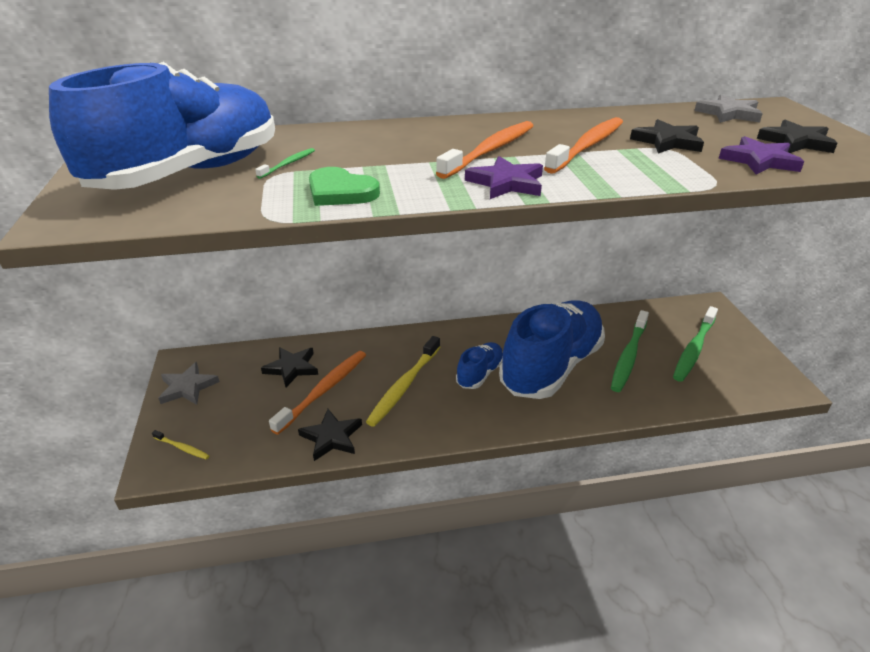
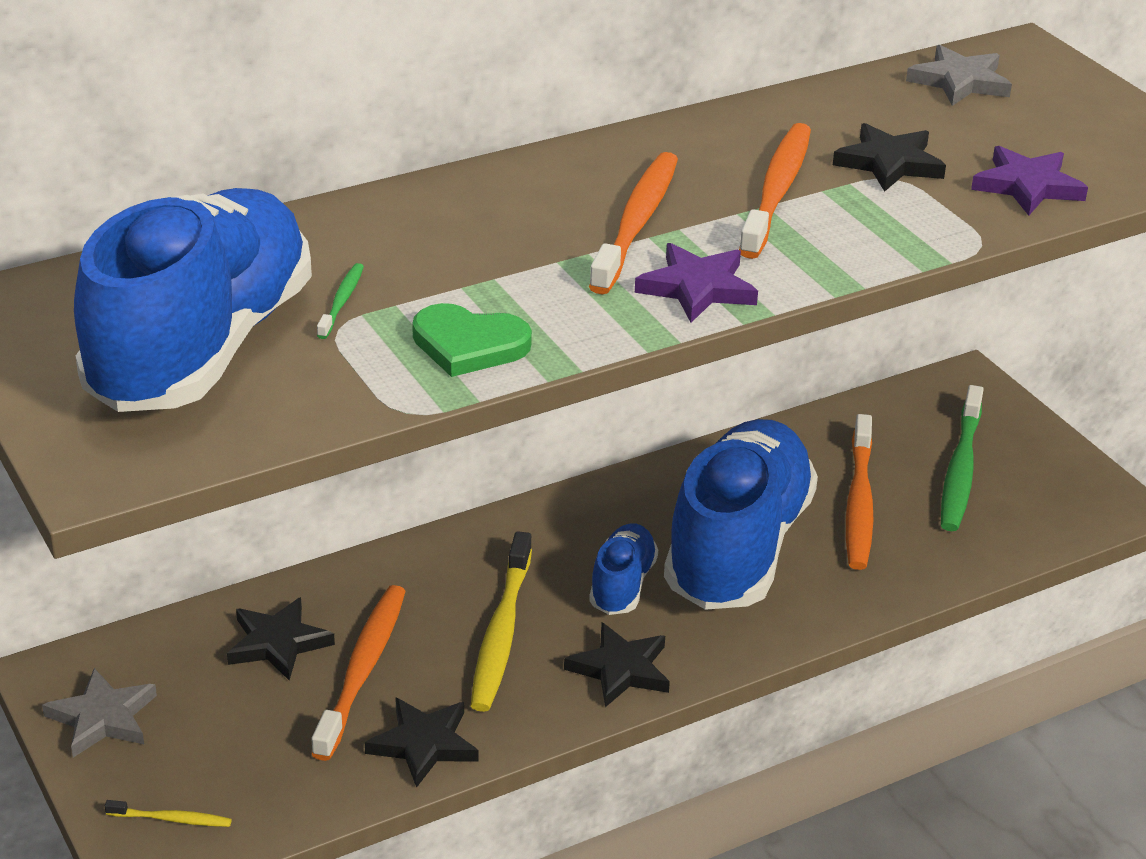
camera: 20 degrees left, 0 degrees up
green toothbrush [611,310,649,392] -> orange toothbrush [846,414,873,570]
black star [757,120,837,153] -> black star moved to [564,622,670,707]

